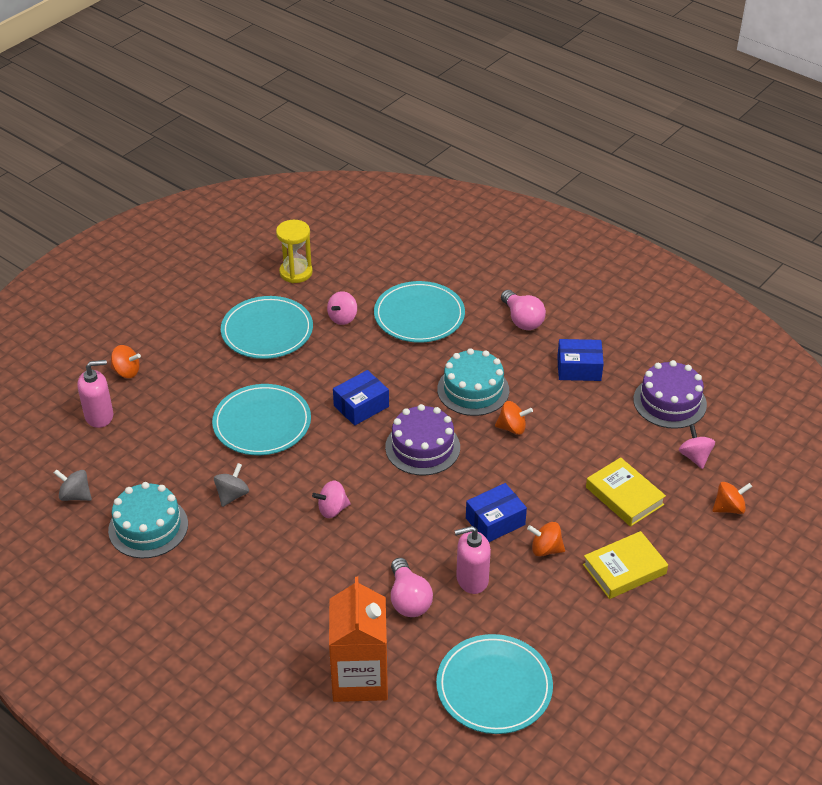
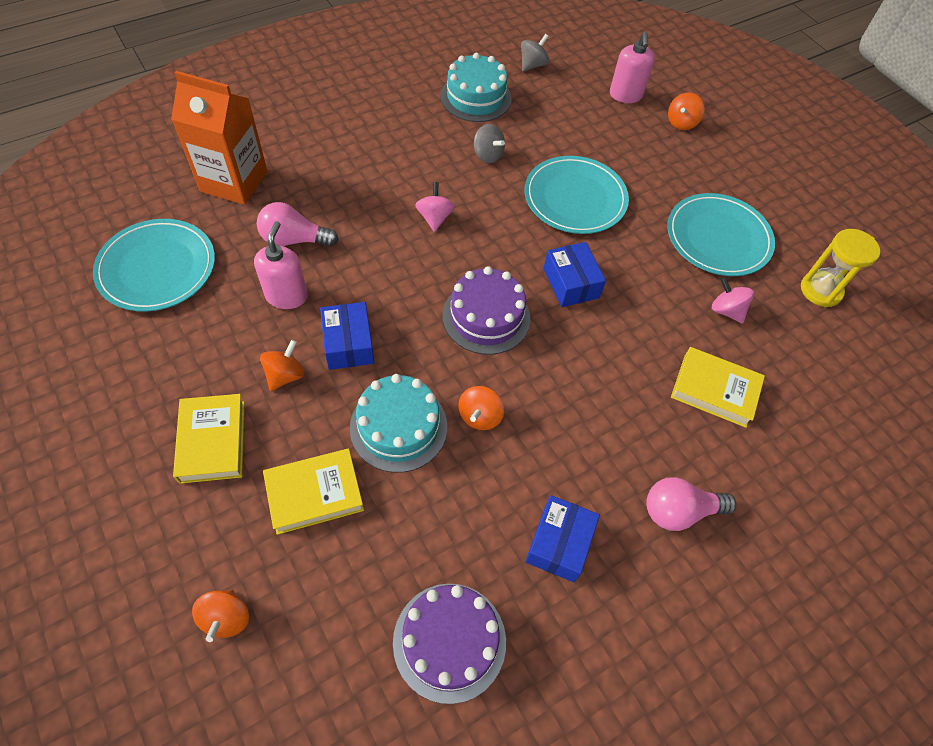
camera: 105 degrees right, 15 degrees up
turquoise plate [374,281,465,343] -> yellow book [671,347,765,428]
turquoise cake [437,348,509,416] -> turquoise cake moved to [350,374,447,473]
pink spinning top [679,425,715,469] -> none

